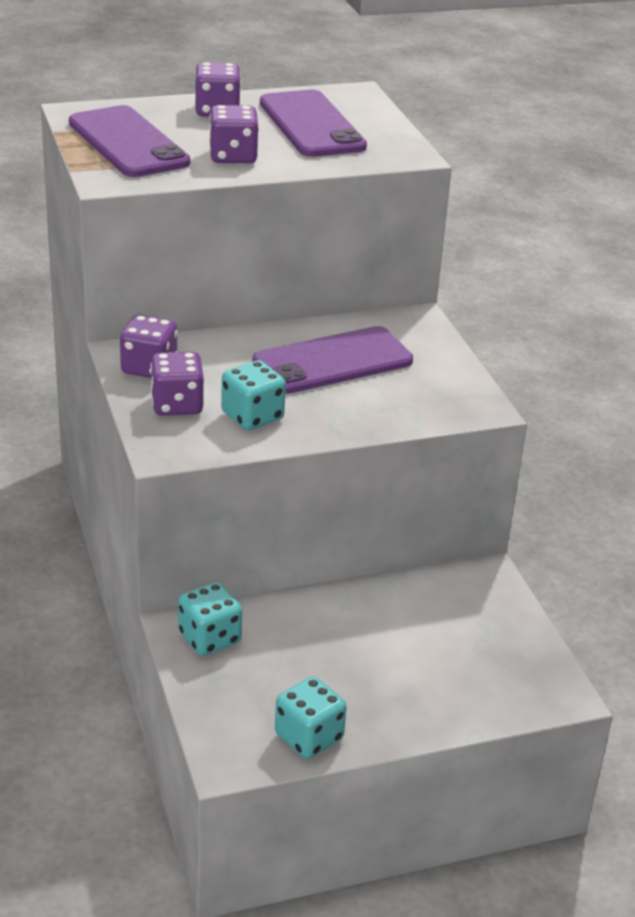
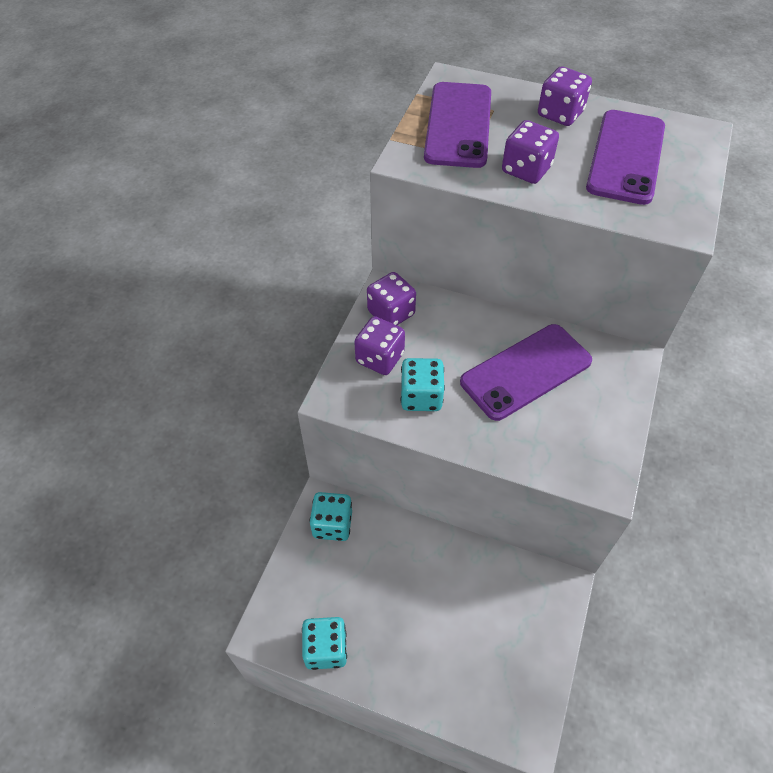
camera: 40 degrees right, 20 degrees up
purple phone [252,326,413,394] -> purple phone turned 45 degrees counterclockwise [460,324,592,421]

